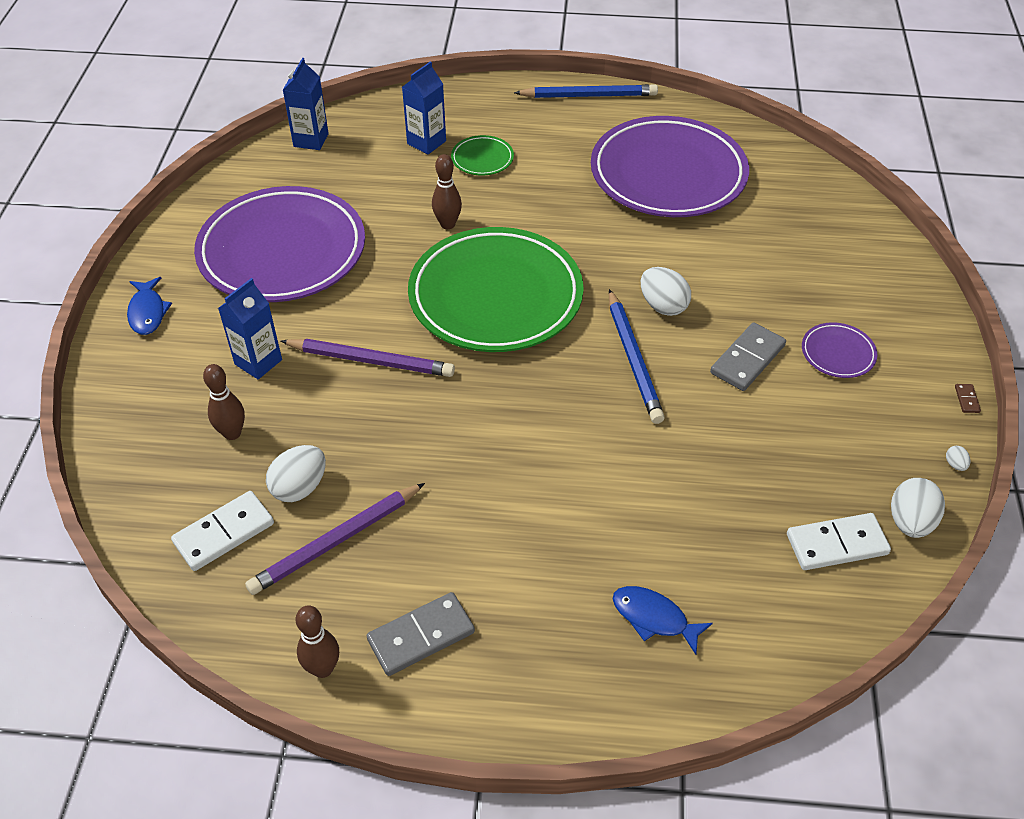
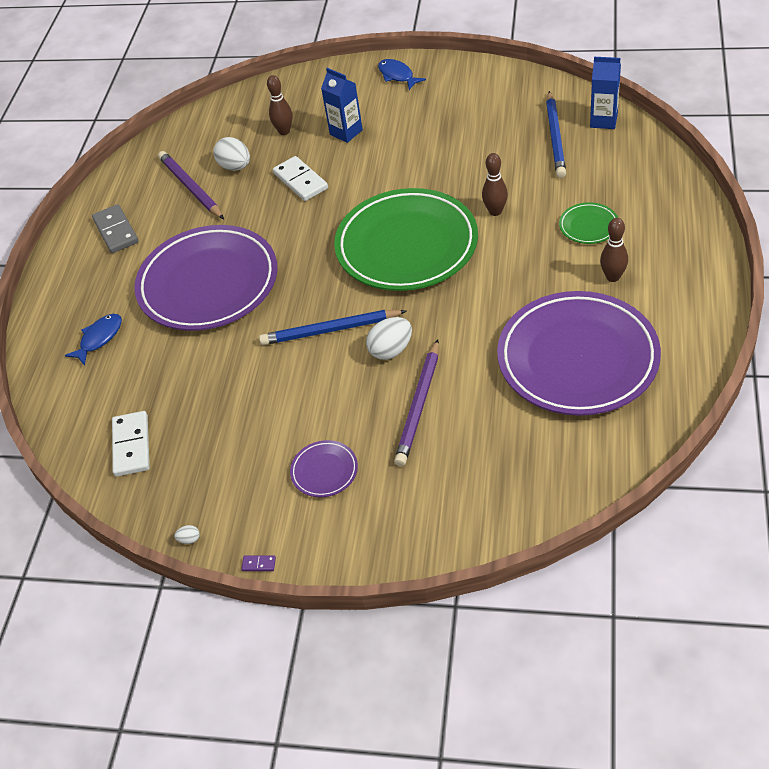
camera: 100 degrees right, 0 degrees up
blue fish [127,277,172,335] -> blue fish turned 60 degrees clockwise [378,59,426,90]
white domino [171,491,274,571] -> white domino moved to [273,156,328,201]
purple plate [194,186,365,302] -> purple plate moved to [134,225,278,331]
purple pencil [281,339,455,377] -> purple pencil moved to [394,339,439,466]
brown bowling pin [296,605,339,678] -> brown bowling pin moved to [600,218,628,282]
blue carton [402,61,446,154] -> none
blue pencil [514,84,658,98] -> blue pencil moved to [546,91,566,178]
grey domino [710,322,786,391] -> none
white egg [891,478,945,538] -> none
brown domino [955,384,981,413] -> purple domino [241,555,276,571]

